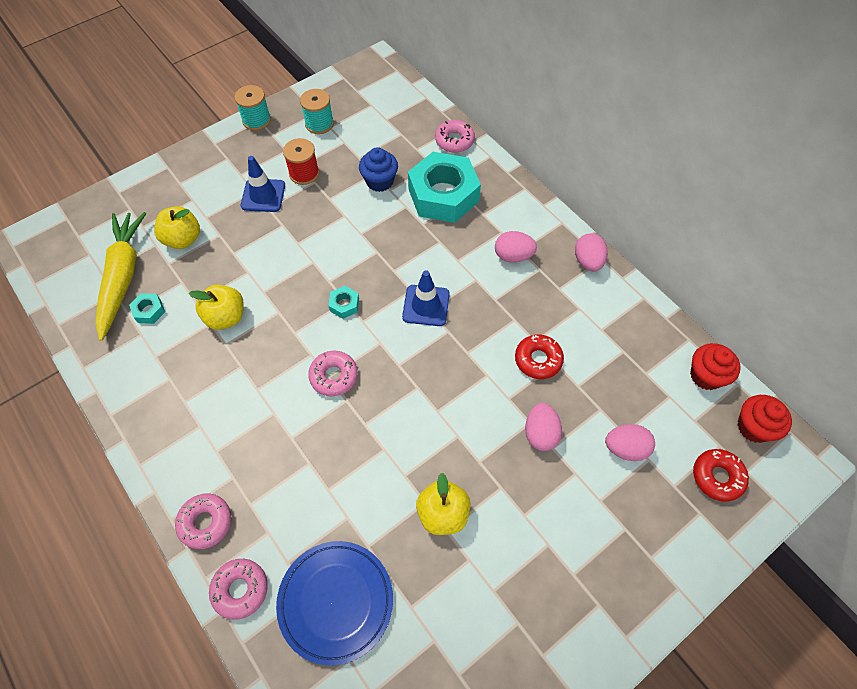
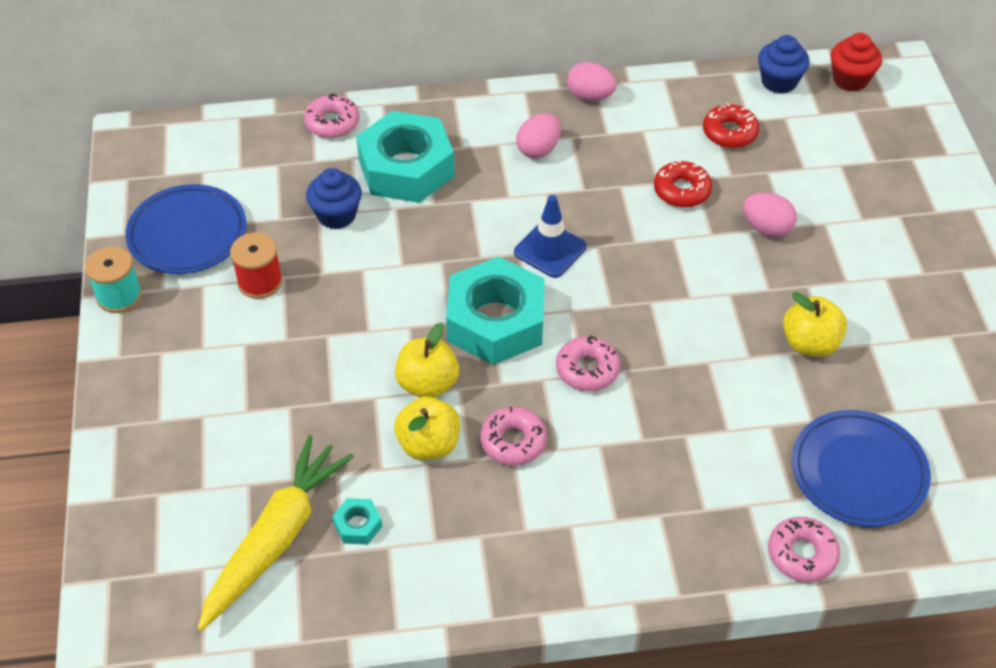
camera: 60 degrees left, 10 degrees down
yellow carrot [95,212,146,341] -> yellow carrot turned 90 degrees clockwise [198,435,354,631]
yellow apple [154,206,200,249] -> yellow apple moved to [395,323,459,398]
pink donut [175,493,231,549] -> pink donut moved to [480,407,547,466]
blue traffic cone [241,156,285,212] -> none
turquoise spool [300,89,334,134] -> blue plate [125,184,246,274]
turquoise nut [328,286,359,319] -> turquoise nut [446,256,544,365], size x2.49
pink egg [605,424,655,461] -> none
red cupcake [690,343,741,390] -> blue cupcake [758,35,809,94]
red donut [693,449,749,502] -> red donut moved to [703,103,759,148]

